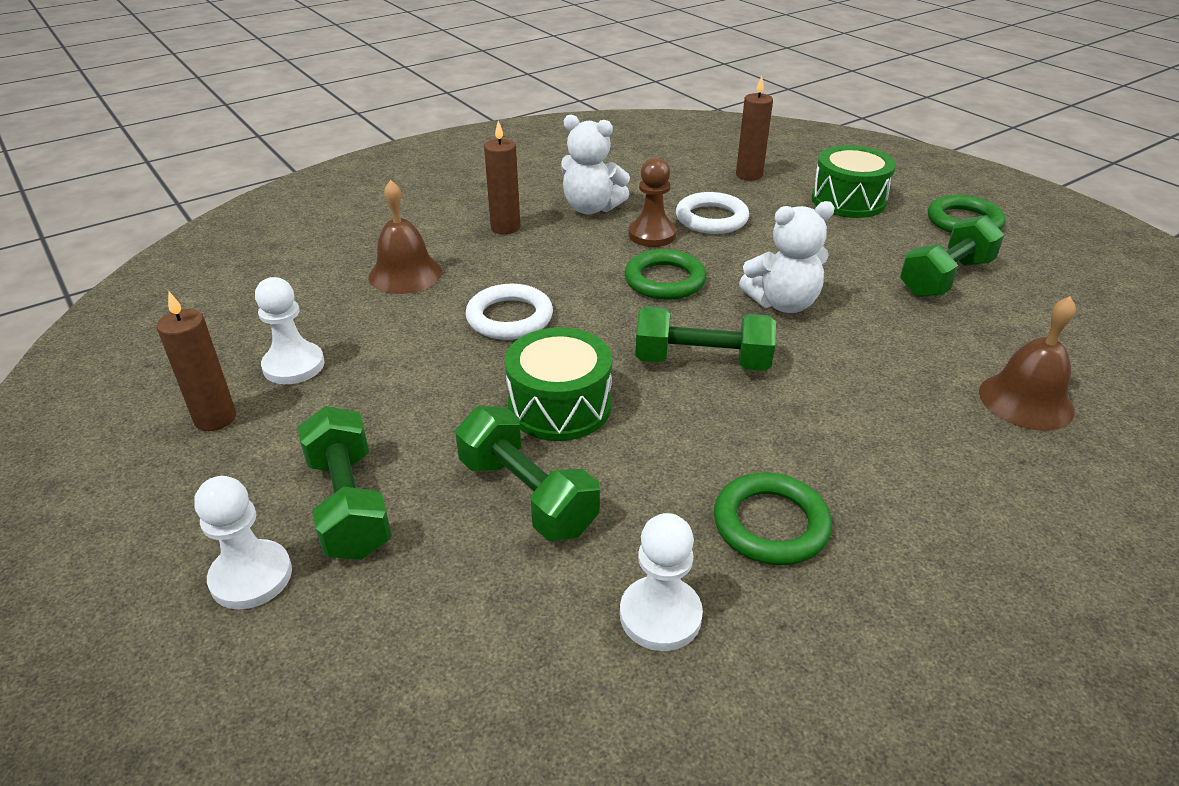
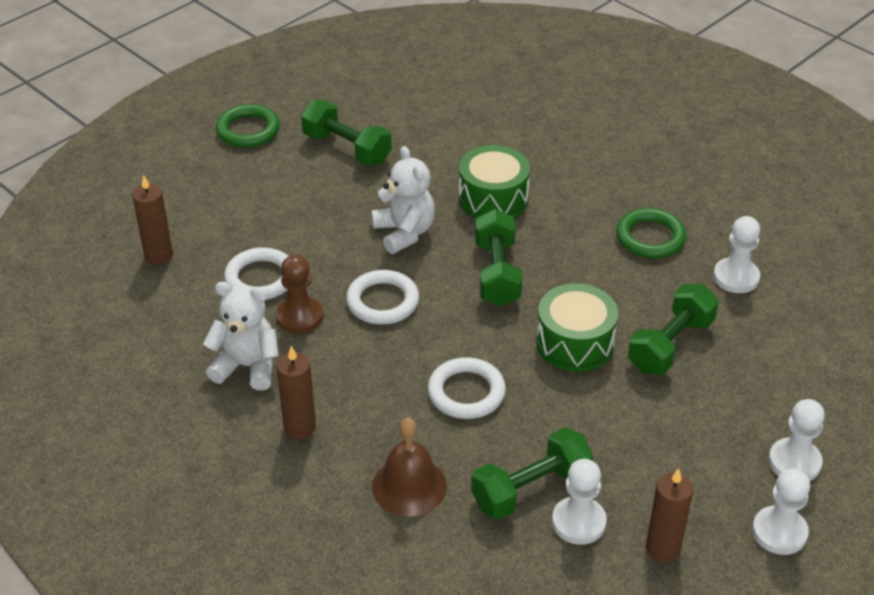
camera: 100 degrees left, 5 degrees up
green dumbbell [298,406,392,560] -> green dumbbell moved to [471,427,593,520]
white teddy bear [561,115,630,214] -> white teddy bear turned 90 degrees counterclockwise [203,282,279,391]
green ring [624,249,707,300] -> white ring [346,270,419,325]
green drum [812,145,896,218] -> green drum moved to [459,145,530,218]
brown bell [979,296,1076,431] -> none
none -> white pawn [752,469,810,555]

